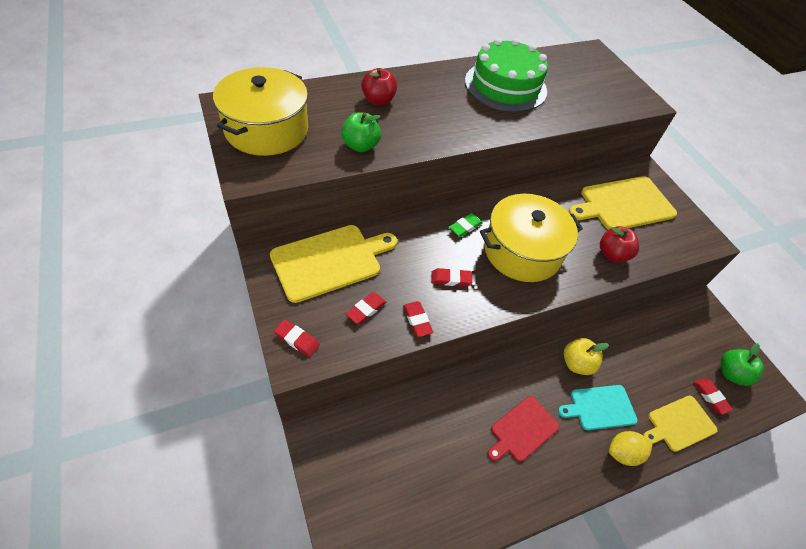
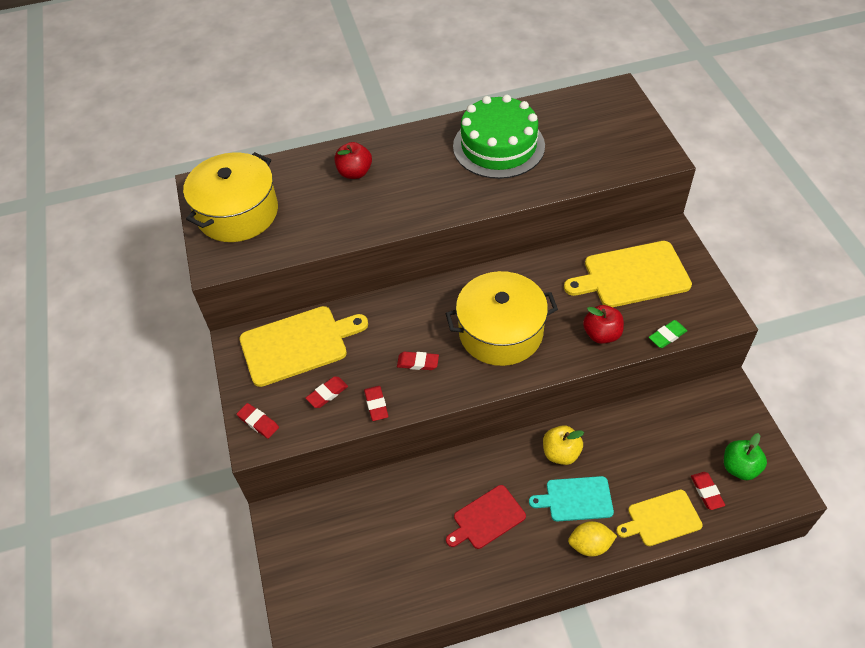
camera: 15 degrees right, 0 degrees up
green apple [341,112,381,152] -> none
green eraser [449,213,483,237] -> green eraser moved to [649,320,687,348]

